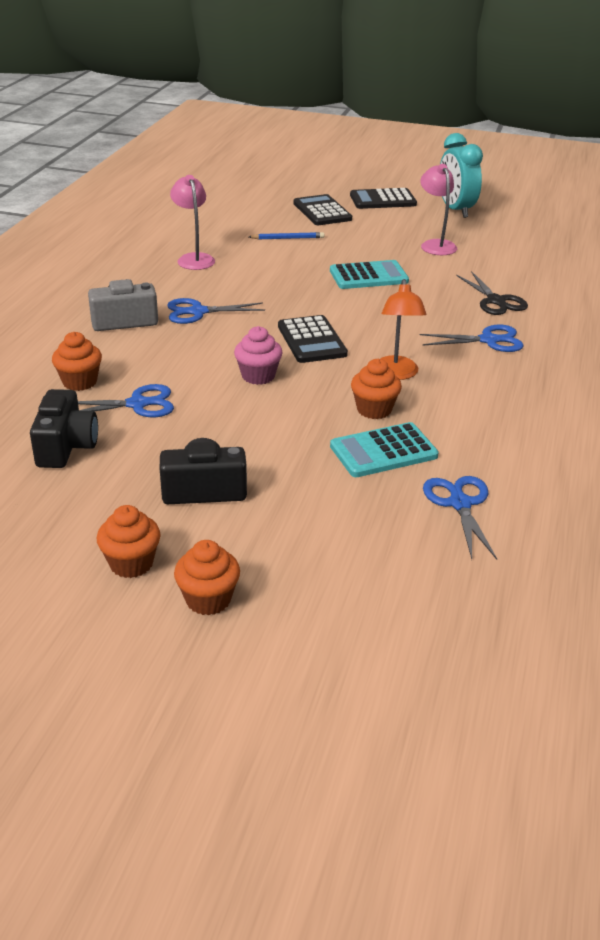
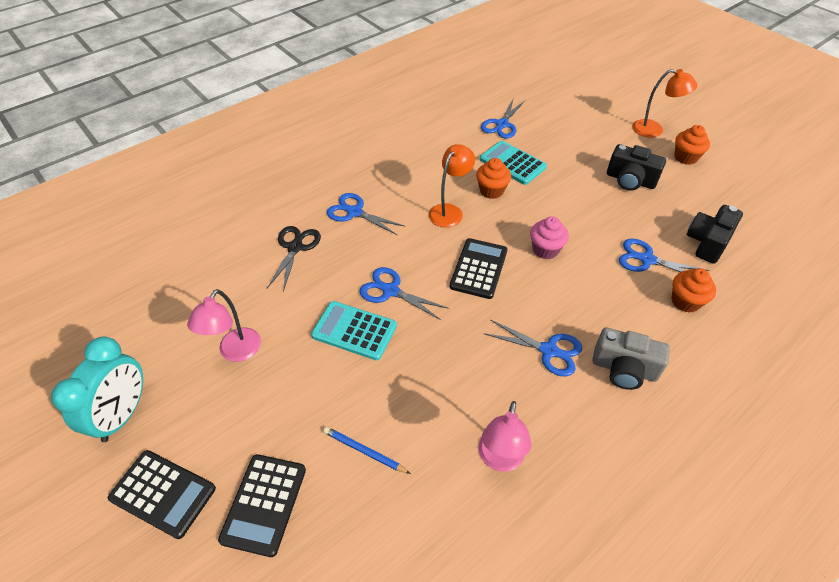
camera: 145 degrees left, 15 degrees up
orange cupcake [174,540,240,615] -> orange lamp [632,69,697,138]
turquoise calculator [330,422,439,477] -> turquoise calculator turned 150 degrees counterclockwise [480,141,547,185]
none -> blue scissors [360,267,449,320]

